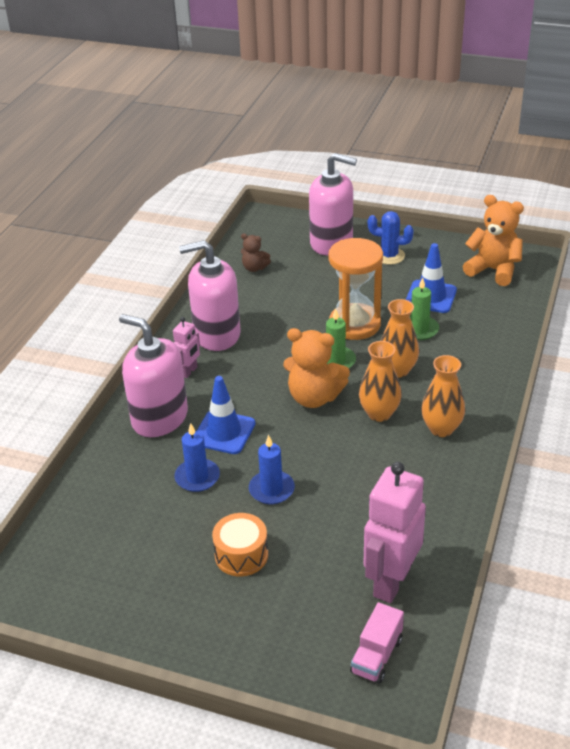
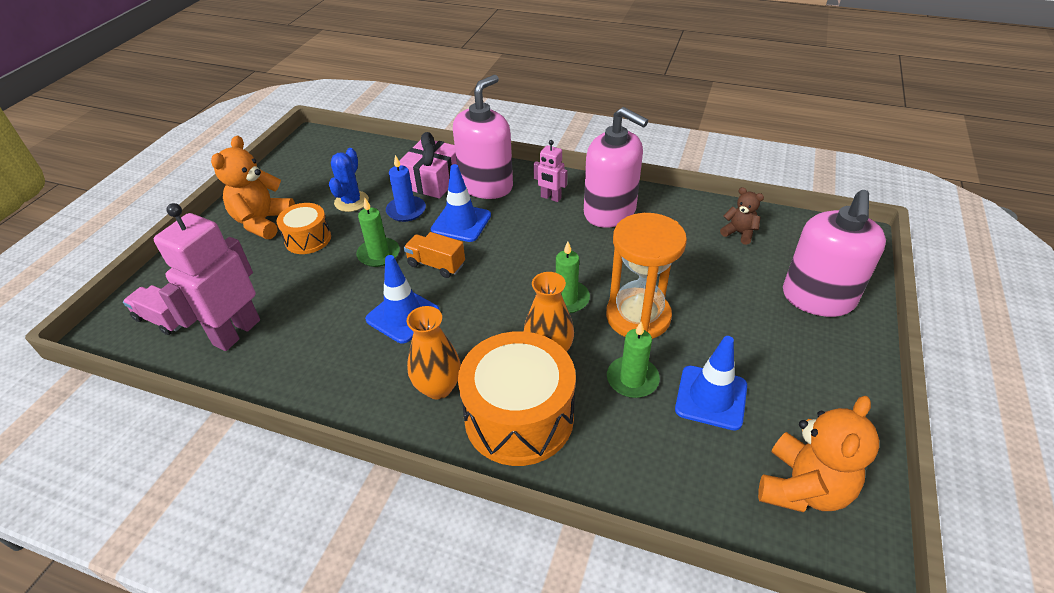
camera: 90 degrees right, 5 degrees up
pink soap dispenser [179,240,240,351] -> pink soap dispenser turned 135 degrees clockwise [584,107,648,228]
brown teddy bear [241,233,271,272] -> brown teddy bear turned 105 degrees clockwise [720,187,764,245]
blue candle [249,435,295,504] -> green candle [356,198,400,267]
orange teddy bear [283,328,350,408] -> orange teddy bear moved to [211,136,295,239]
orange vase [359,341,402,422] -> none
pink robot [364,462,426,603] -> pink robot turned 90 degrees counterclockwise [154,203,260,351]
blue cactus [368,211,414,265] -> blue cactus moved to [329,148,369,212]
none -> blue traffic cone [365,255,440,344]
none -> pink gift [399,132,457,198]
none -> orange truck [404,232,465,278]
none -> orange drum [458,331,576,466]

